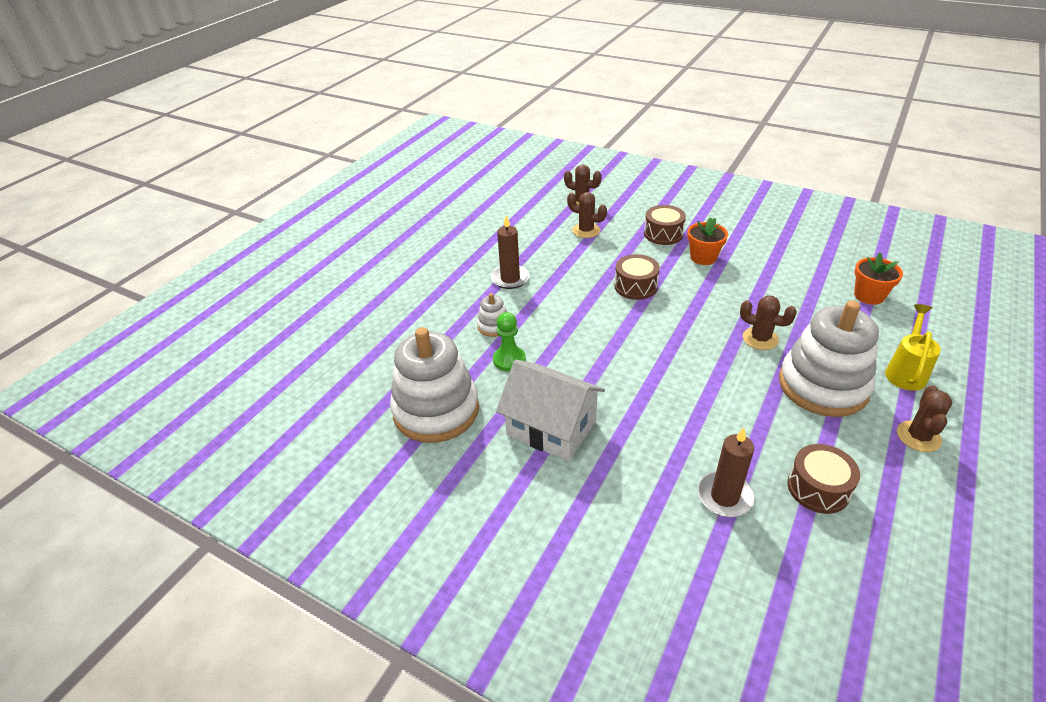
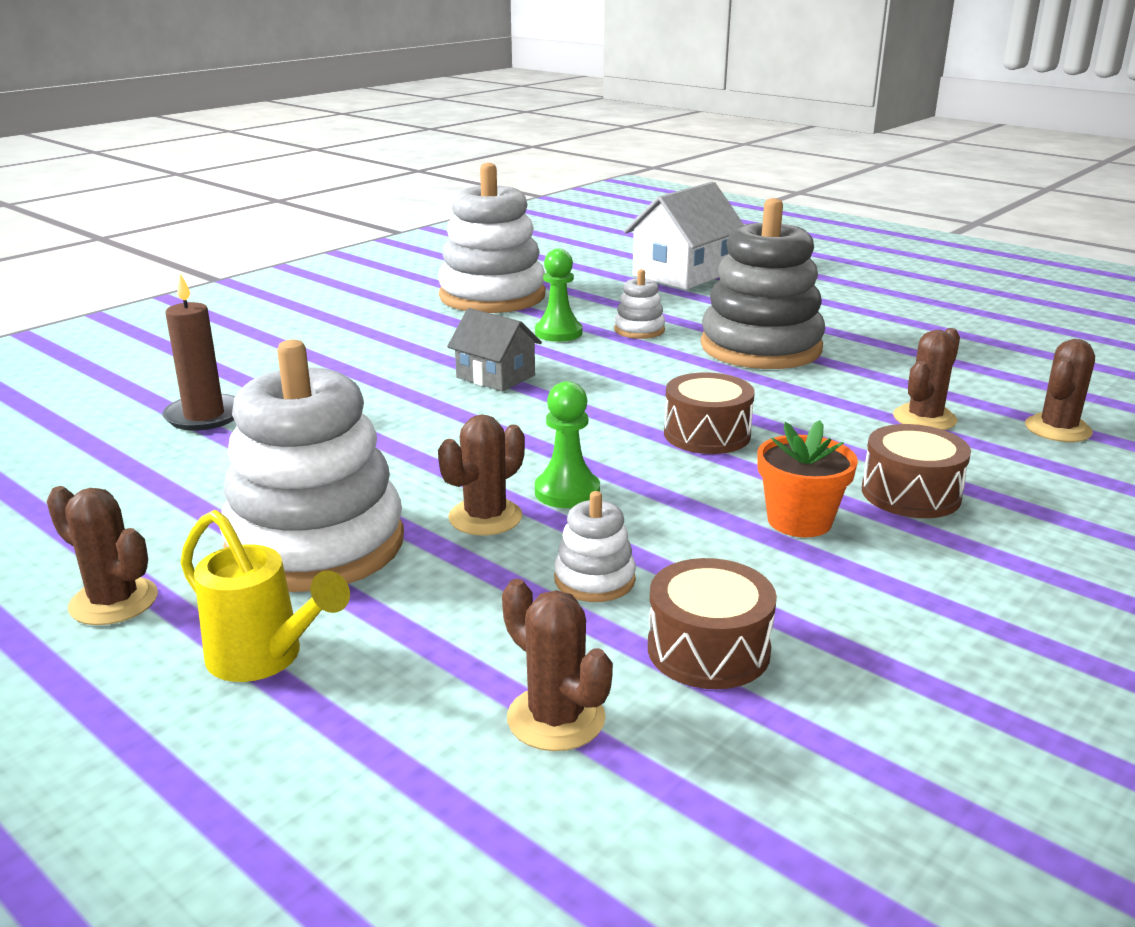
camera: 100 degrees right, 15 degrees down
brown candle [491,215,530,289] -> grey stacking toy [701,198,825,369]
white house [496,360,605,461] -> white house moved to [624,182,744,290]
brown drum [787,444,860,514] -> brown drum moved to [648,558,777,689]
orange flower pot [854,252,903,305] -> brown cactus [502,579,613,751]
none -> grey house [447,308,542,392]
none -> green pawn [535,381,600,508]
none -> white stacking toy [554,491,636,602]

